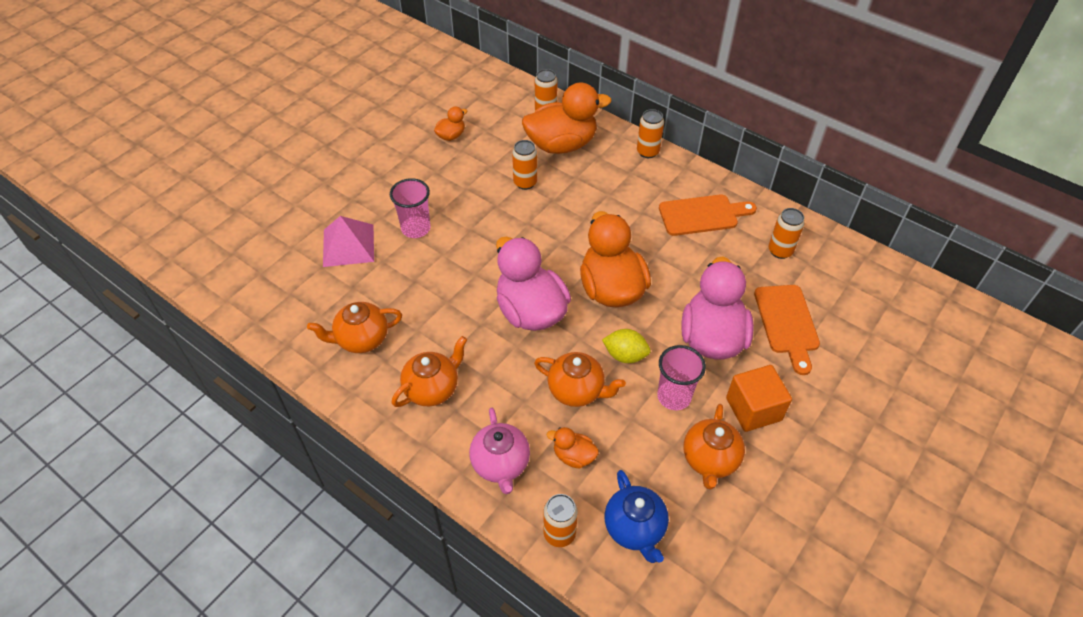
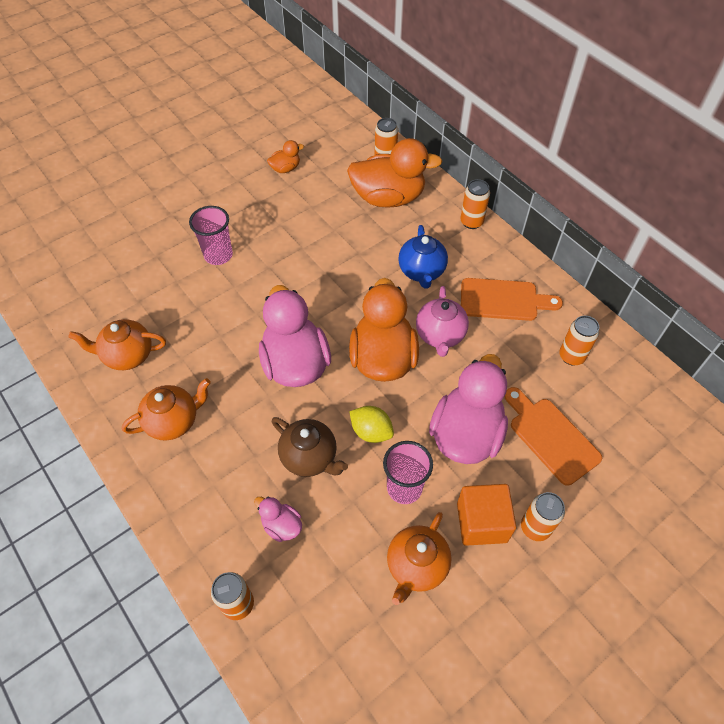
camera: 15 degrees right, 5 degrees up
pink pyramid [323,216,374,267] -> none
pink teapot [469,408,530,494] -> pink teapot moved to [416,286,469,357]
orange can [512,140,537,190] -> orange can moved to [521,492,565,541]
orange teapot [534,352,626,407] -> brown teapot [272,417,348,477]
orange duck [547,427,599,469] -> pink duck [254,497,302,542]
blue teapot [605,470,669,563] -> blue teapot moved to [399,225,448,289]
orange cutting board [754,285,820,375] -> orange cutting board turned 135 degrees clockwise [505,387,602,486]

